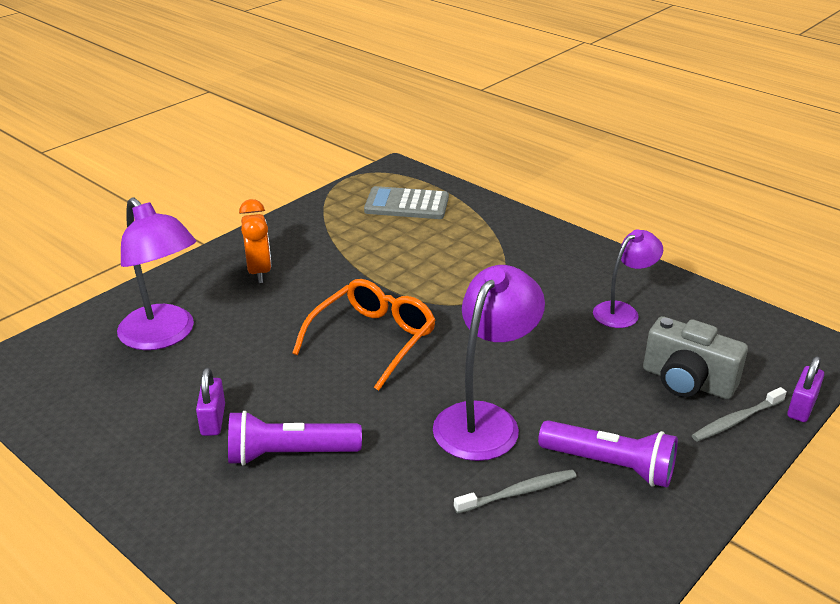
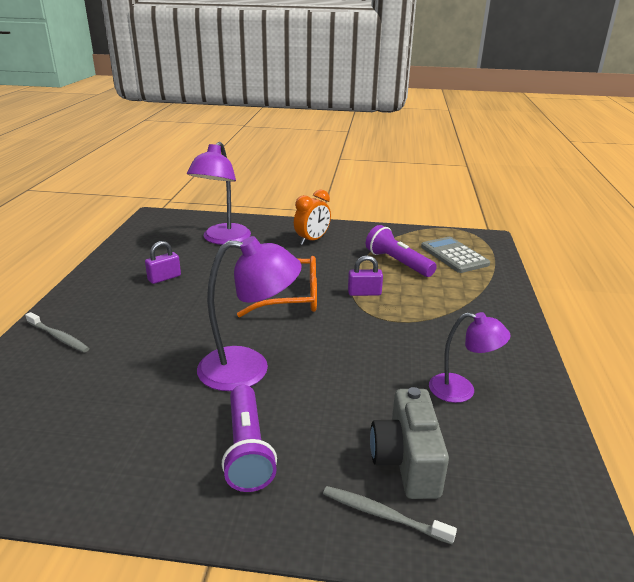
camera: 55 degrees right, 5 degrees down
purple flashlight [228,411,362,466] -> purple flashlight moved to [366,225,437,277]
grey toothbrush [454,469,577,514] -> grey toothbrush moved to [25,312,90,353]
purple padlock [787,356,824,422] -> purple padlock moved to [348,255,383,296]

